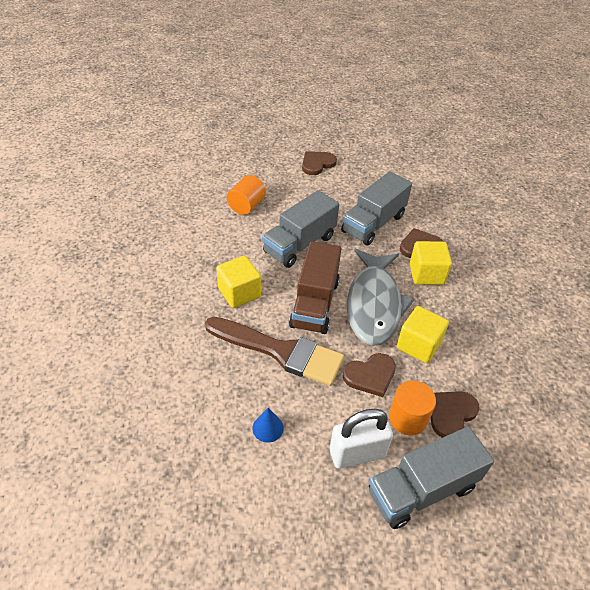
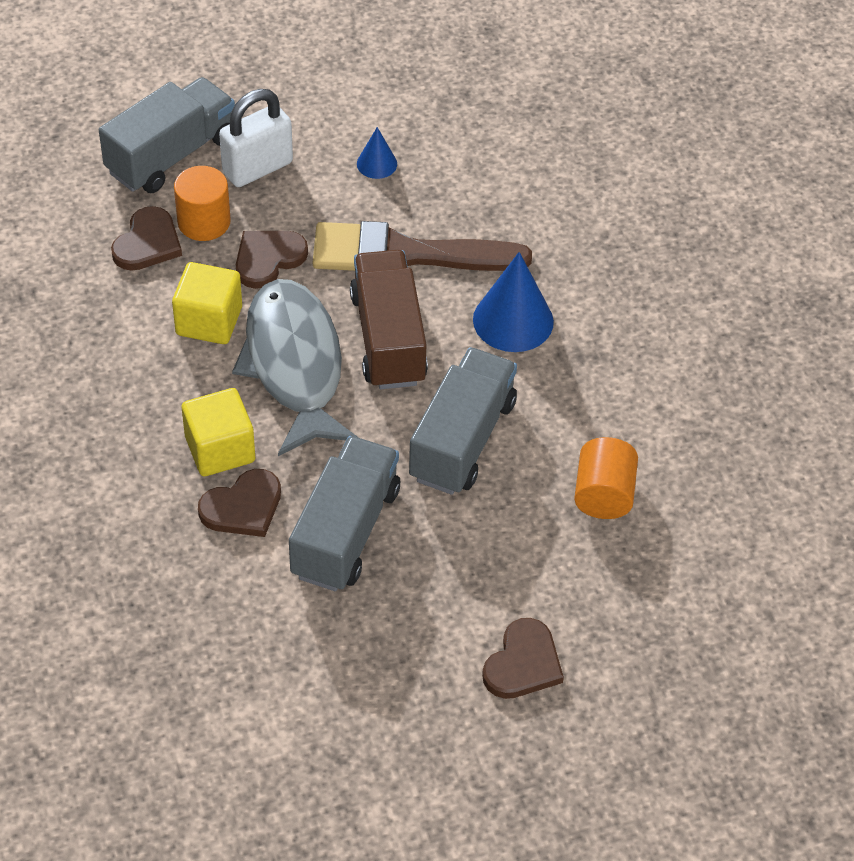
camera: 160 degrees right, 5 degrees up
yellow cube [216,256,261,308] -> blue cone [473,252,554,352]

